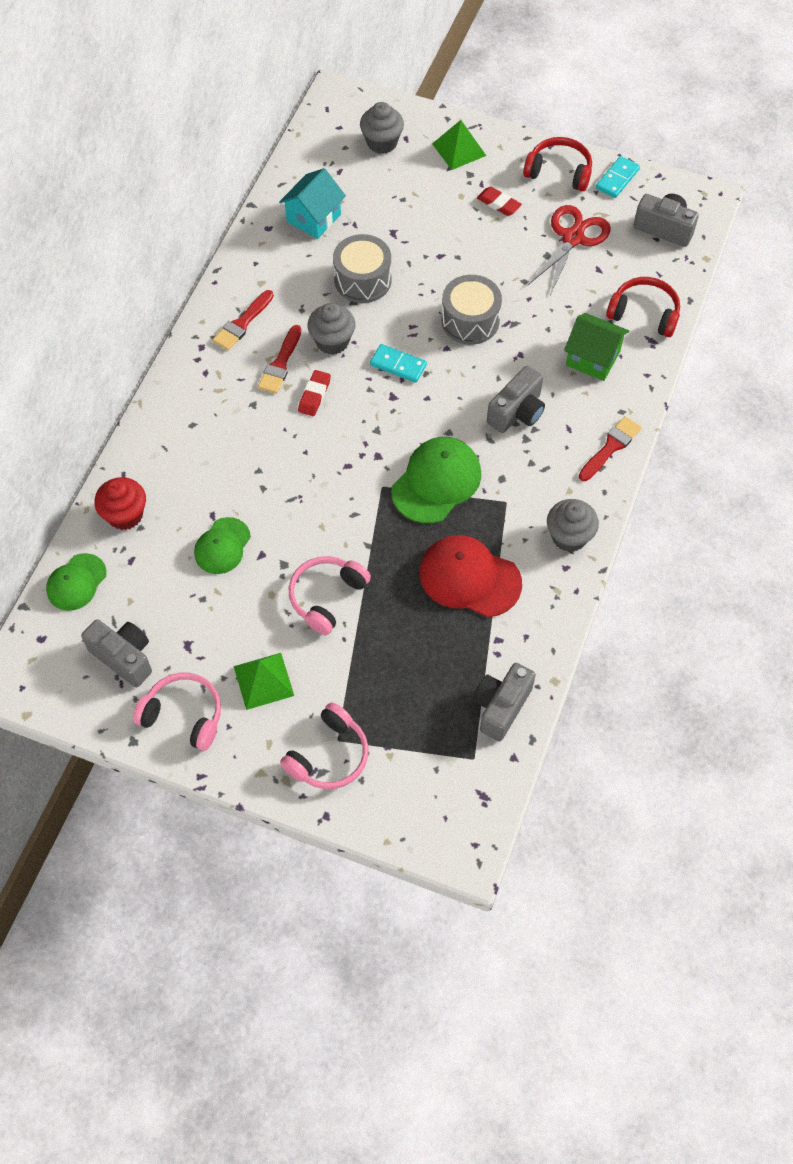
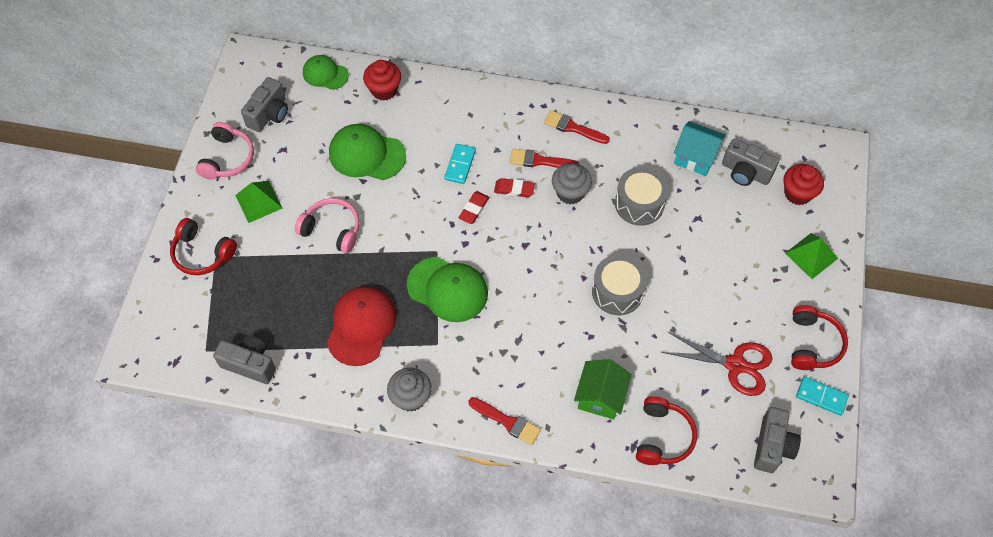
camera: 80 degrees right, 0 degrees up
green cap [194,517,251,574] -> green cap [329,124,406,180], size x1.59
pink headphones [280,702,368,789] -> red headphones [170,218,237,275]
grey cupcake [360,102,404,154] -> red cupcake [783,164,824,205]
turquoise domino [370,344,427,383] -> turquoise domino moved to [444,144,476,184]
red eraser [477,186,522,216] -> red eraser moved to [459,191,489,224]
grey camera [487,366,545,433] -> grey camera moved to [722,138,779,186]

